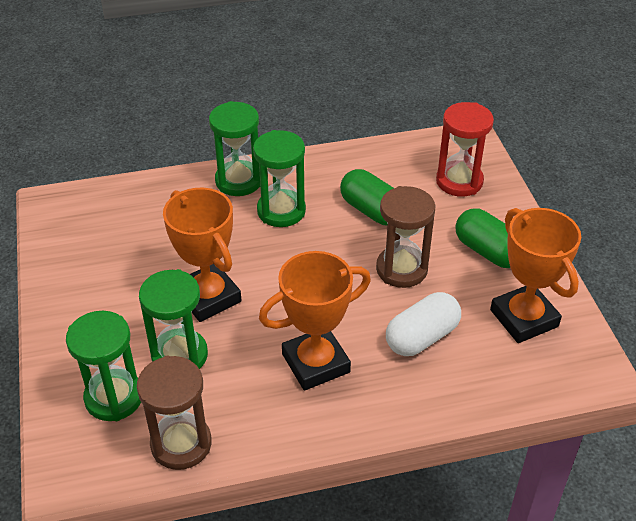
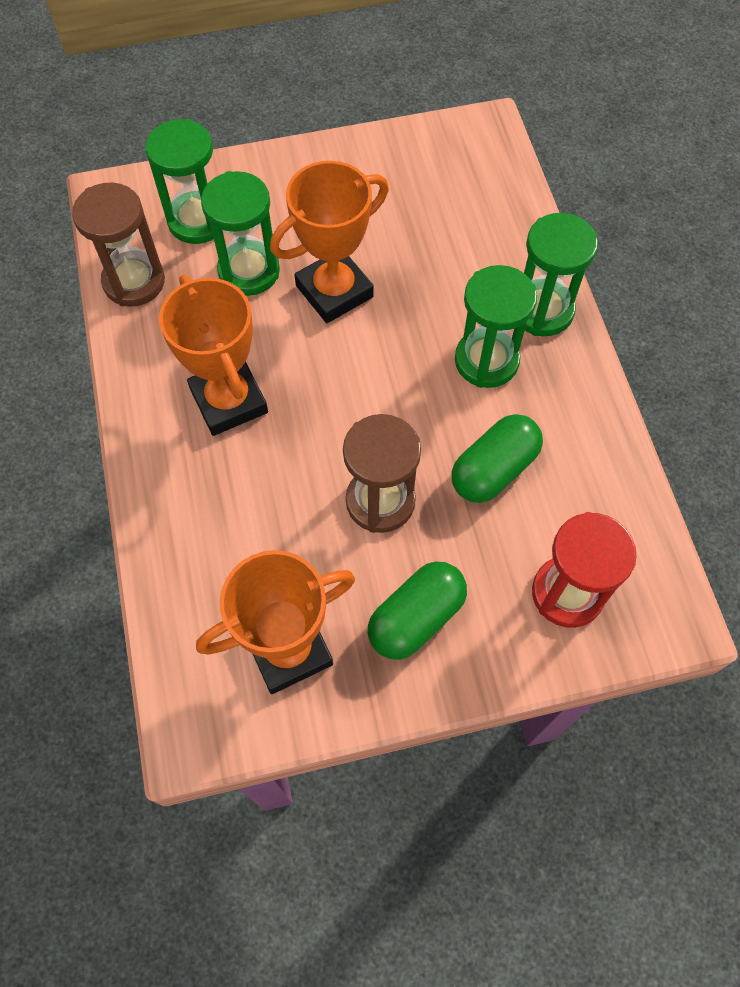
camera: 90 degrees right, 20 degrees up
white capsule [386,292,461,356] -> none

